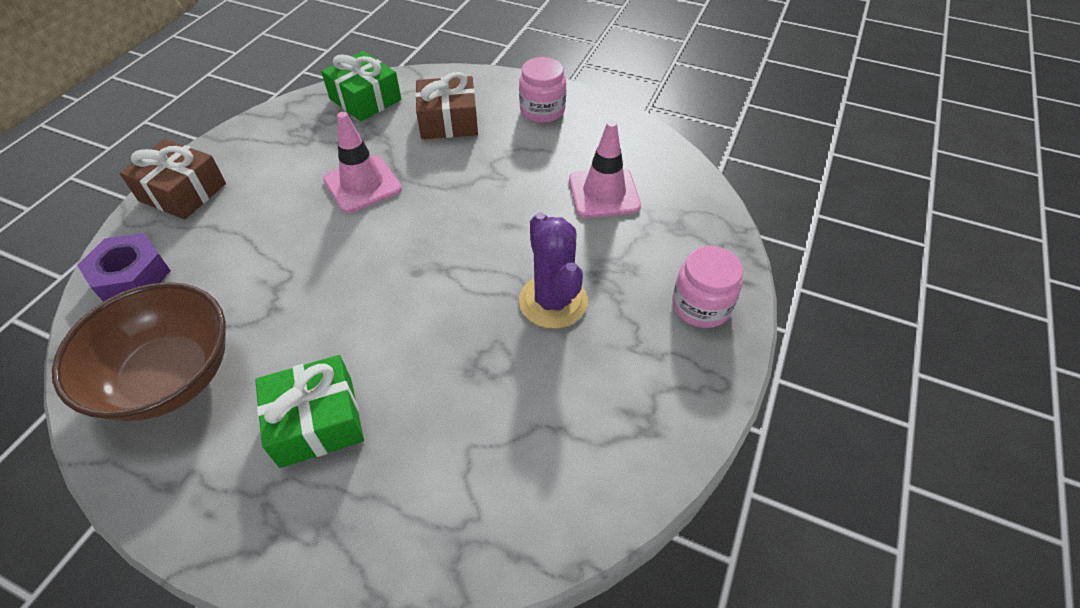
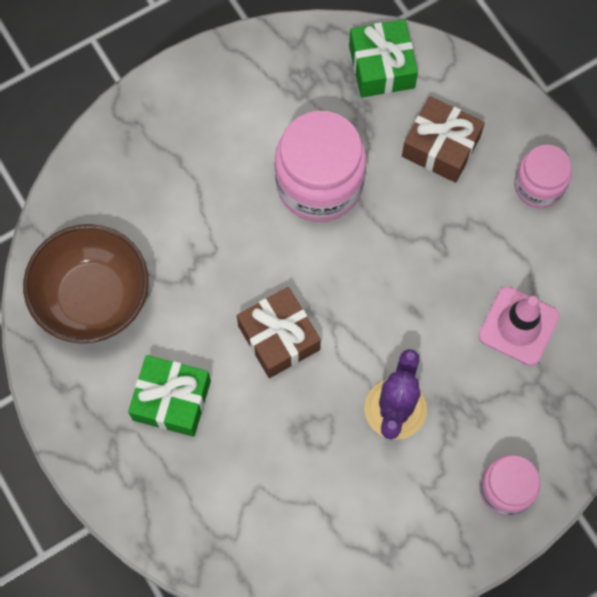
camera: 35 degrees right, 20 degrees up
purple nut [77,233,171,302] -> none
brown gift [120,139,226,219] -> brown gift moved to [237,287,321,378]
pink traffic cone [323,112,402,213] -> pink jar [275,111,366,222]

